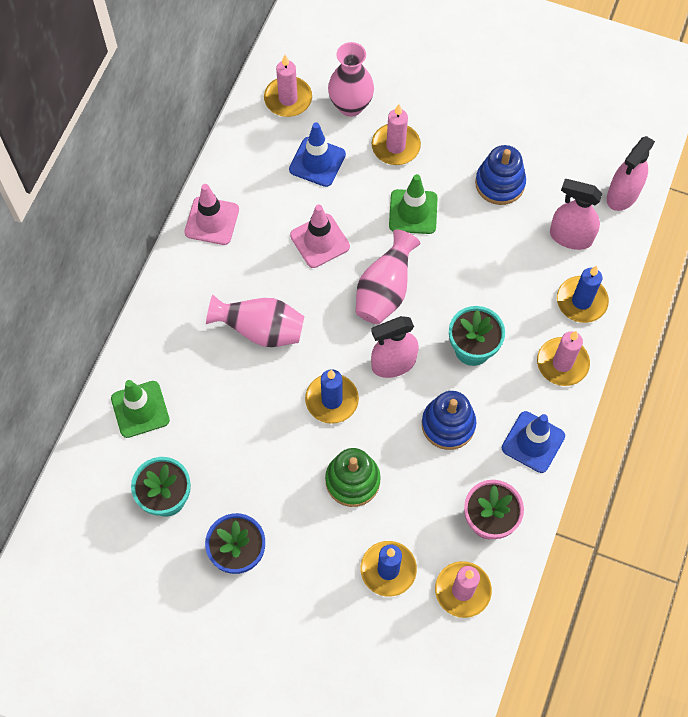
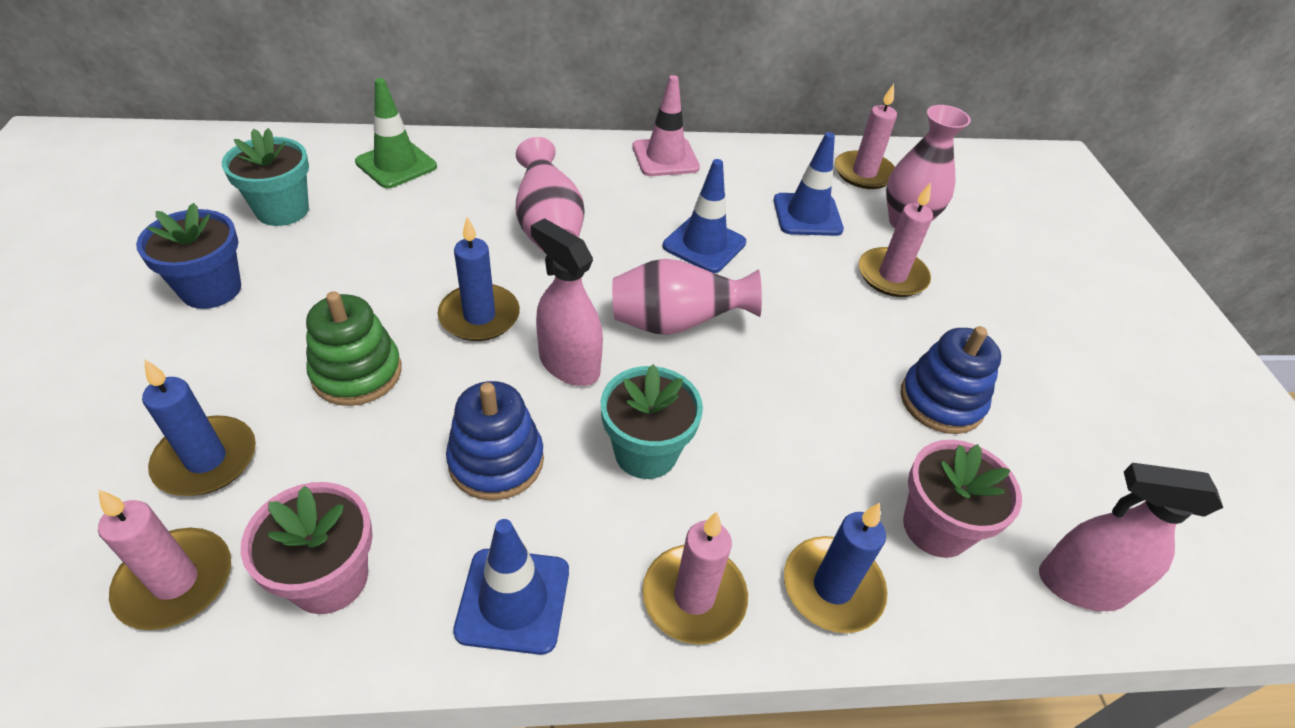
camera: 60 degrees right, 20 degrees down
pink traffic cone [290,205,350,268] -> blue traffic cone [663,159,746,273]
green traffic cone [389,174,438,234] -> none
pink spray bottle [550,179,602,250] -> pink flower pot [903,440,1022,558]

